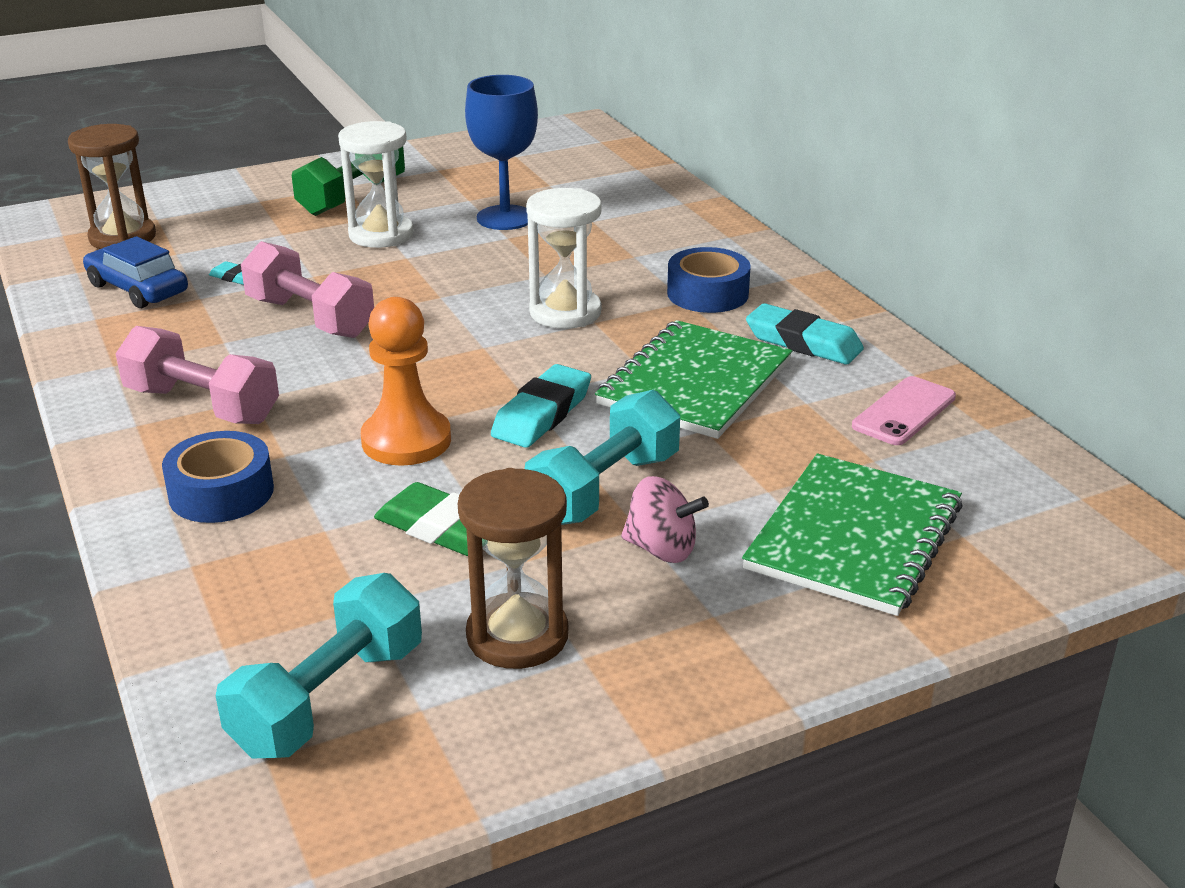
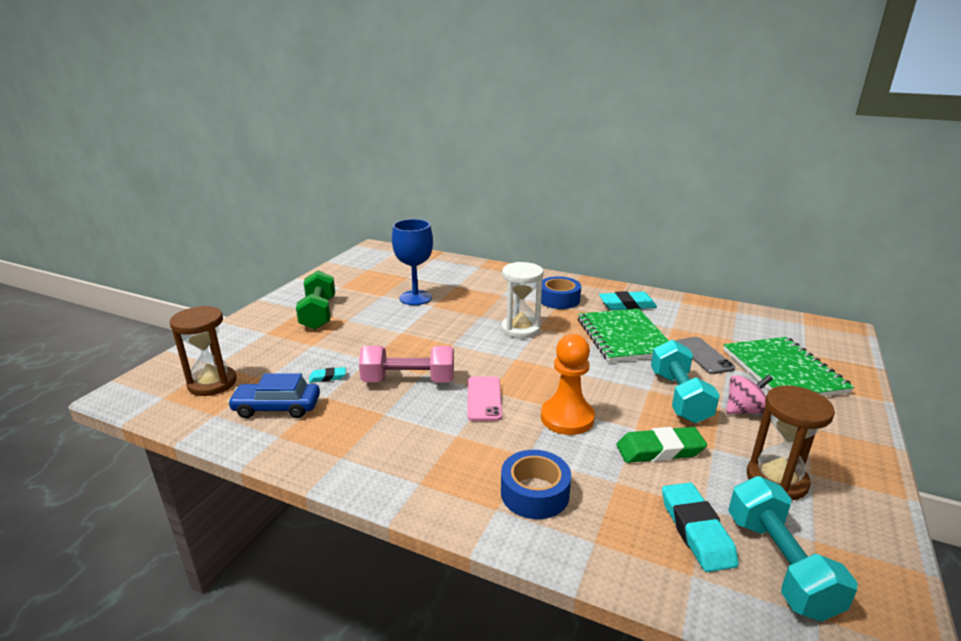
camera: 40 degrees left, 5 degrees down
pink dumbbell [116,326,279,424] -> none
white hourglass [338,121,414,248] -> none
turquoise eraser [491,364,591,448] -> turquoise eraser moved to [662,483,739,572]
pink phone [852,376,956,445] -> pink phone moved to [467,376,502,421]
none -> grey phone [676,337,735,374]

